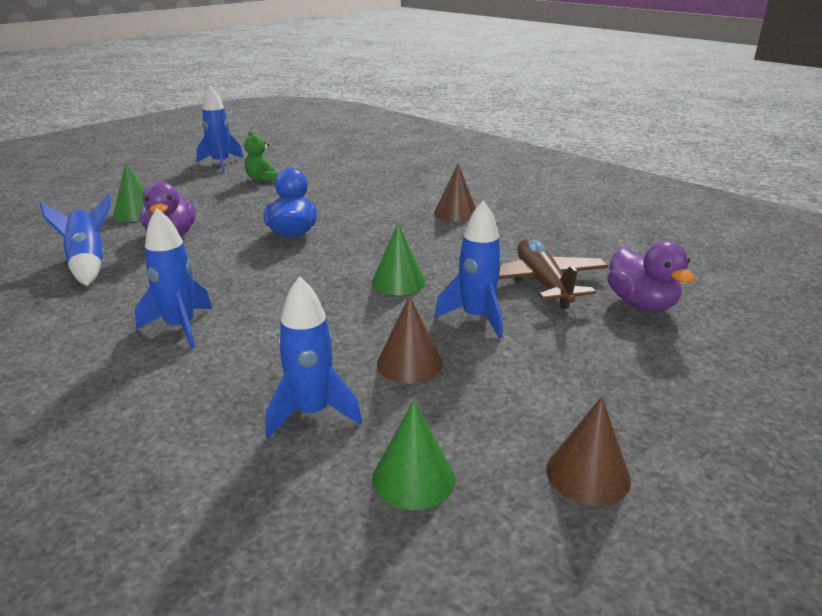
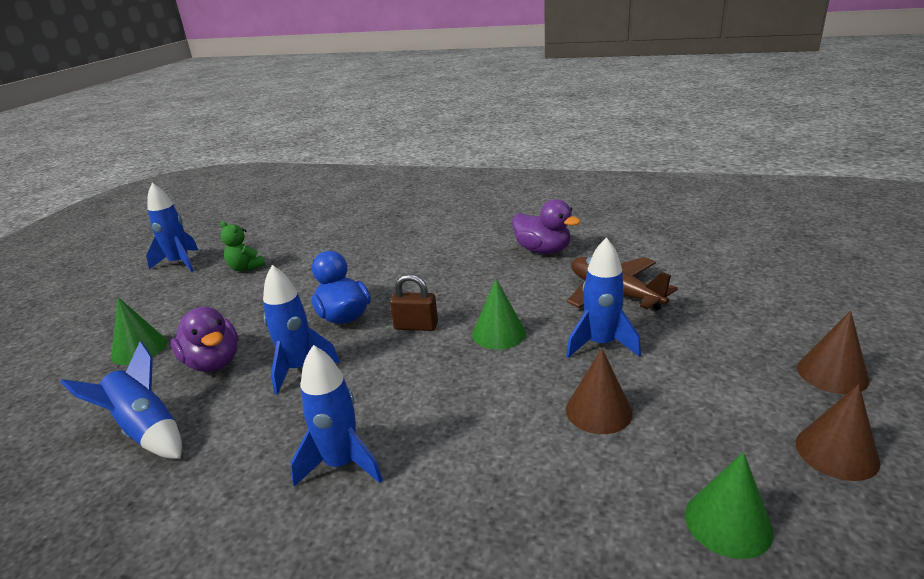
camera: 25 degrees left, 0 degrees up
blue rocket [266,276,362,438] -> blue rocket moved to [263,265,340,395]
brown cone [434,164,476,222] -> brown cone moved to [797,311,869,394]
purple duck [607,241,695,311] -> purple duck moved to [512,199,581,254]
none -> brown padlock [390,274,438,331]

